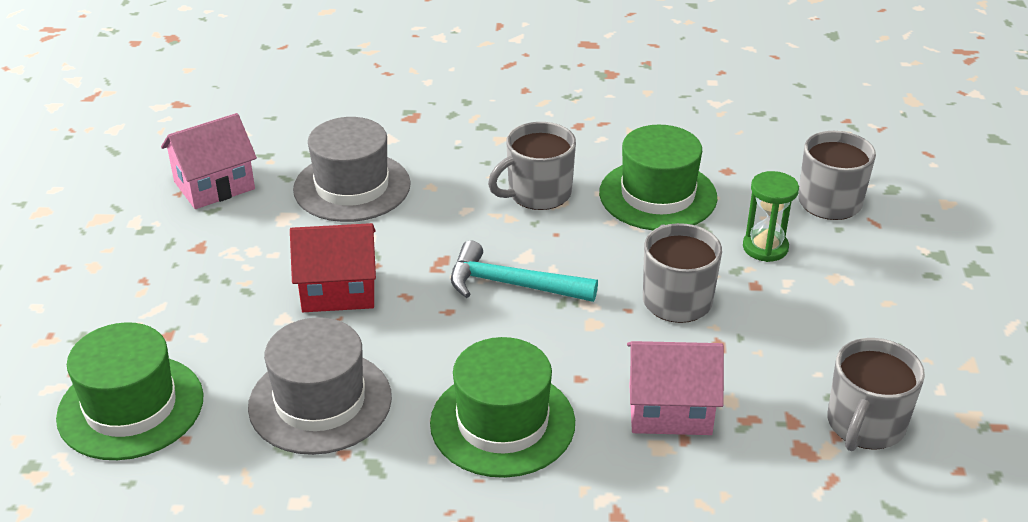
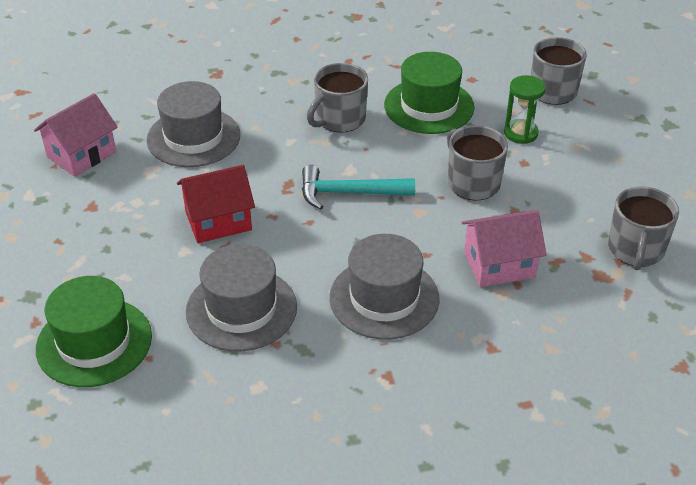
camera: 15 degrees left, 5 degrees up
green hat [430,337,575,478] -> grey hat [330,234,440,340]

